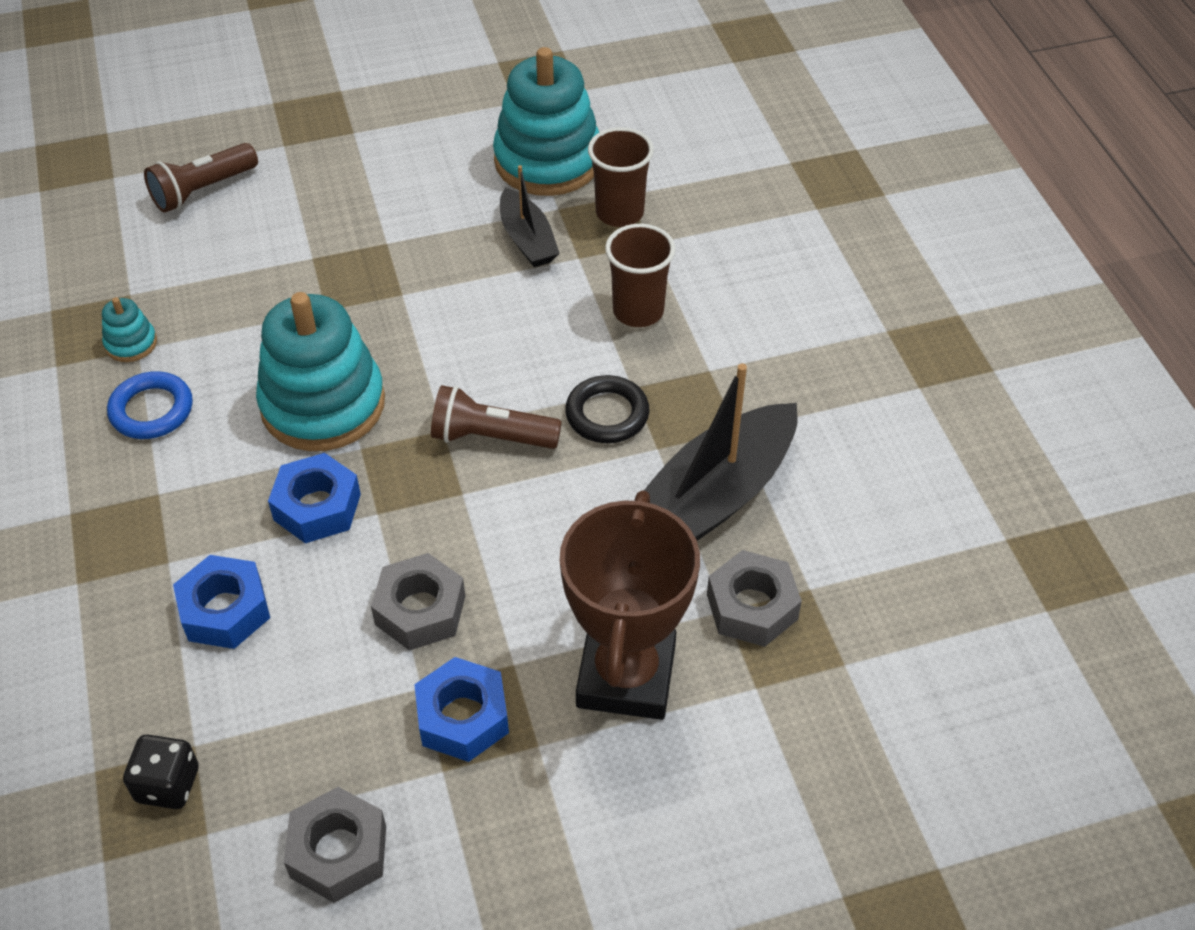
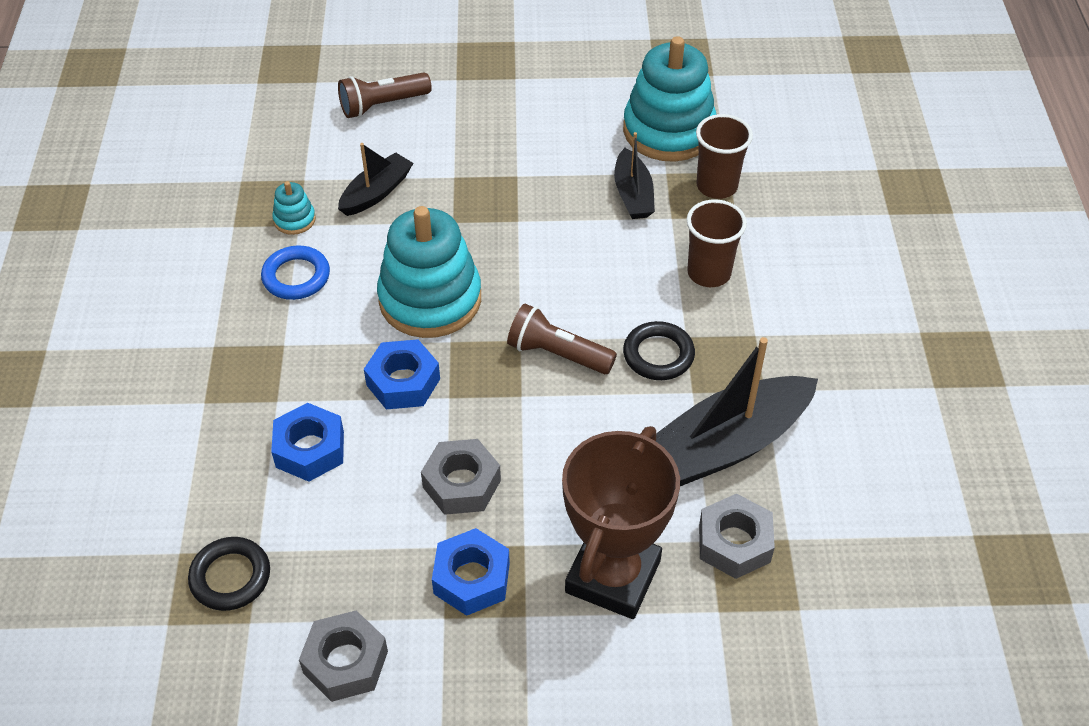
camera: 15 degrees right, 0 degrees up
black dice [123,734,199,809] -> black ring [188,537,270,611]
none -> black boat [338,143,413,216]

